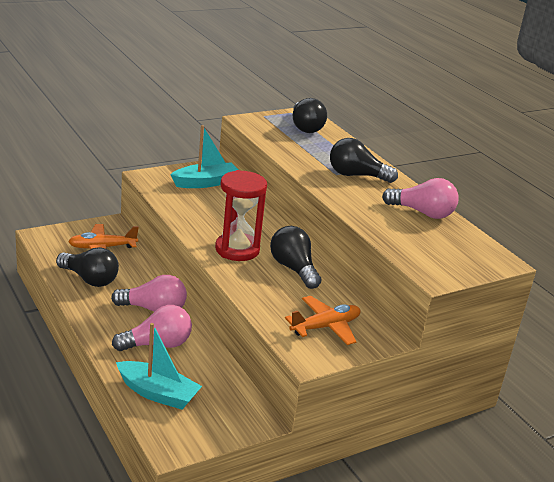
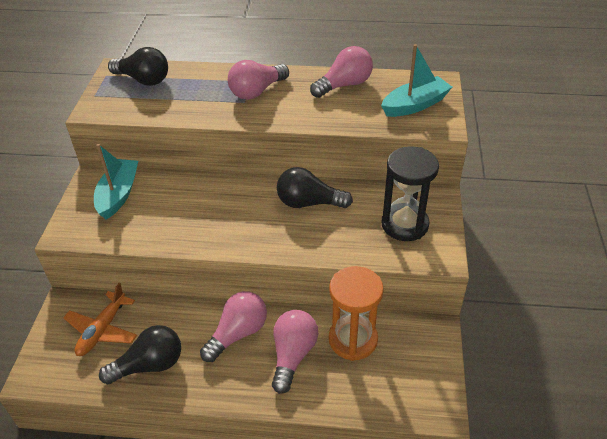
camera: 50 degrees left, 15 degrees up
turquoise boat [116,323,202,409] -> turquoise boat moved to [381,44,452,117]
red hourglass [215,170,267,261] -> none
orange plane [285,296,361,345] -> black hourglass [382,146,439,241]
black light bulb [330,138,398,183] -> pink light bulb [228,60,289,100]
none -> orange hourglass [329,266,384,361]

